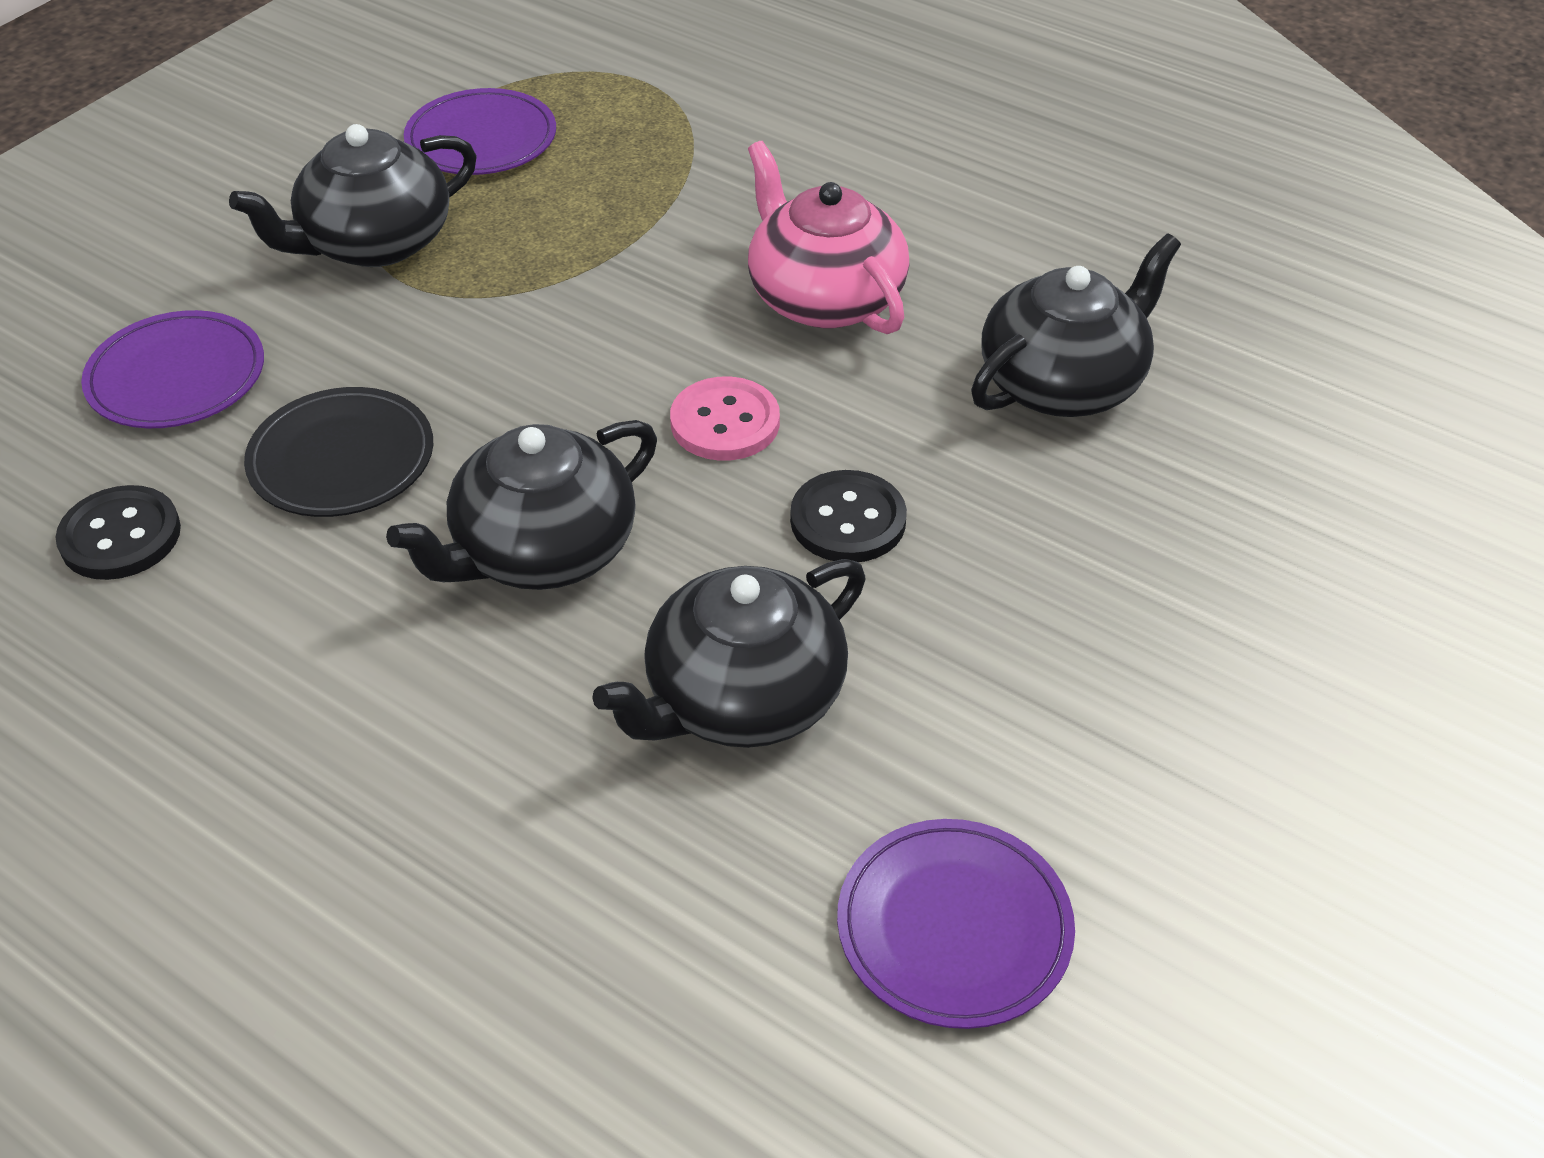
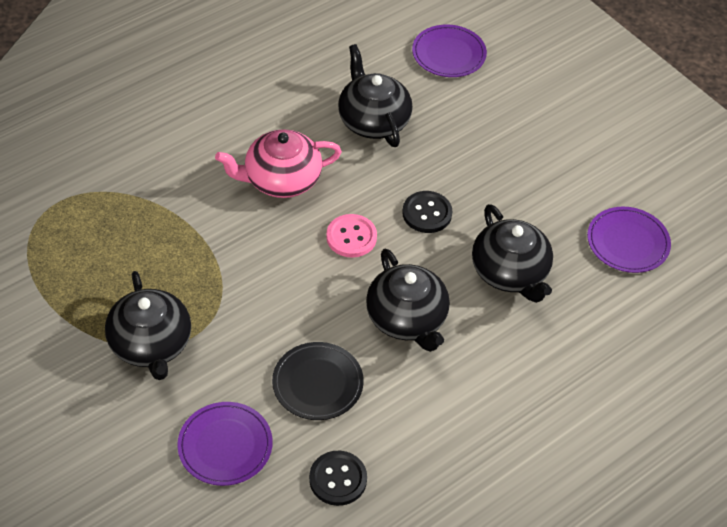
camera: 75 degrees left, 5 degrees up
purple plate [404,88,556,175] -> purple plate moved to [412,24,487,77]

